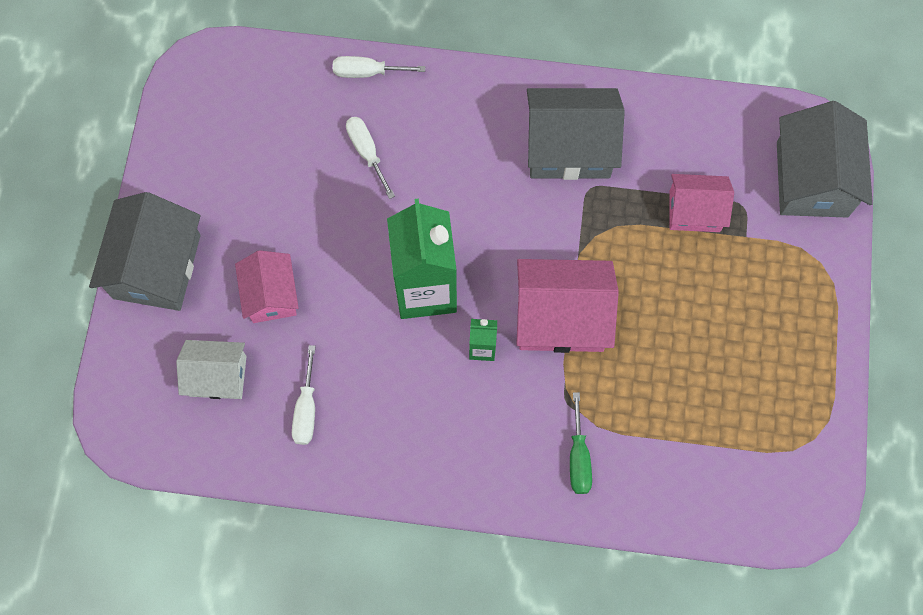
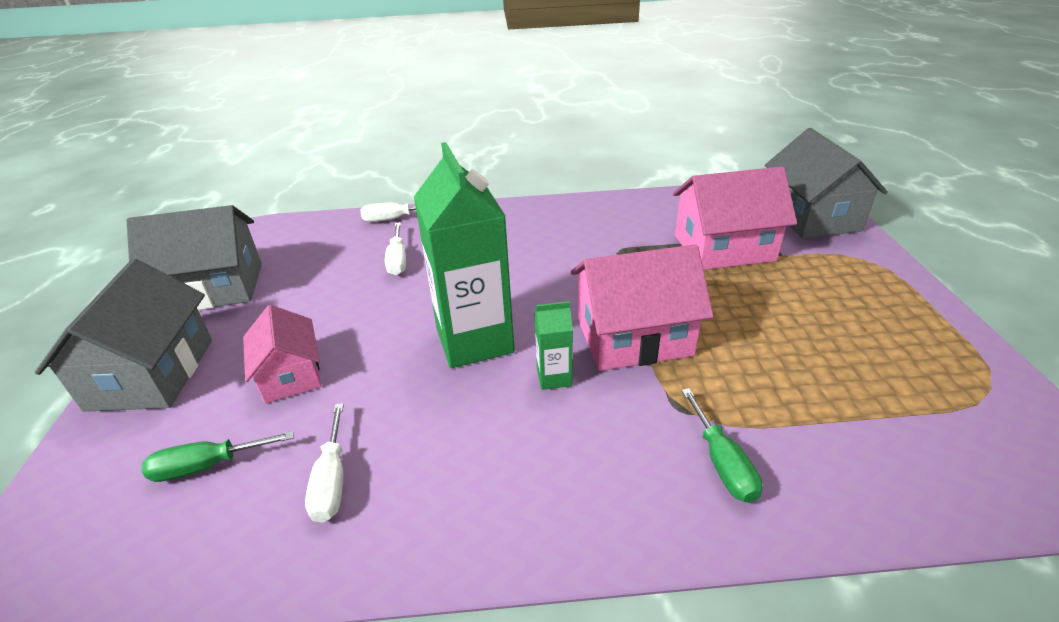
camera: 10 degrees left, 35 degrees down
white house [176,340,247,399] -> green screwdriver [142,431,294,482]
white screwdriver [346,117,395,199] -> white screwdriver turned 150 degrees counterclockwise [385,222,406,275]
grey house [527,88,625,180] -> grey house moved to [126,205,262,310]
pink house [670,174,734,232] -> pink house [673,166,797,270], size x1.60

